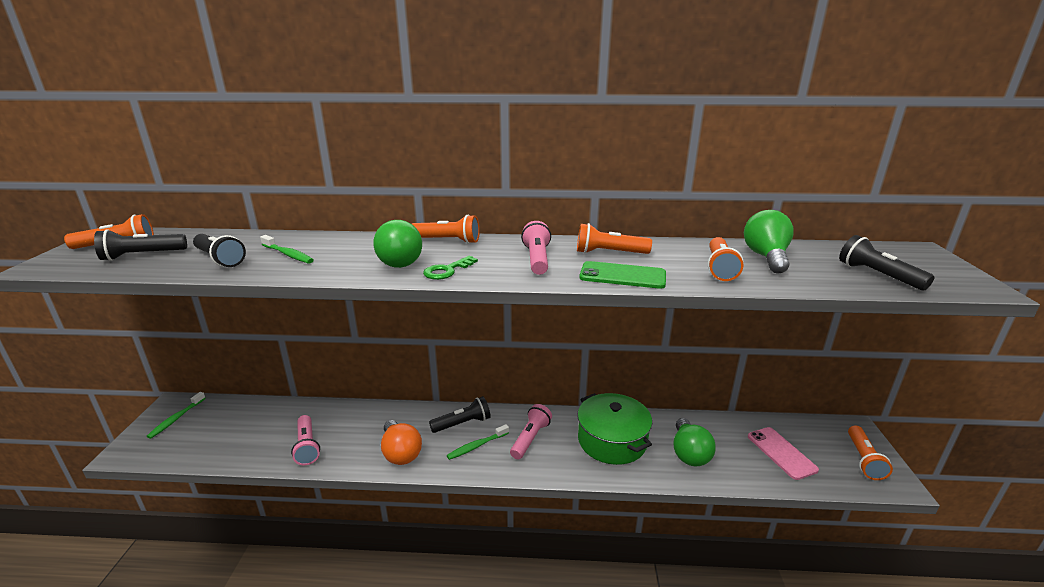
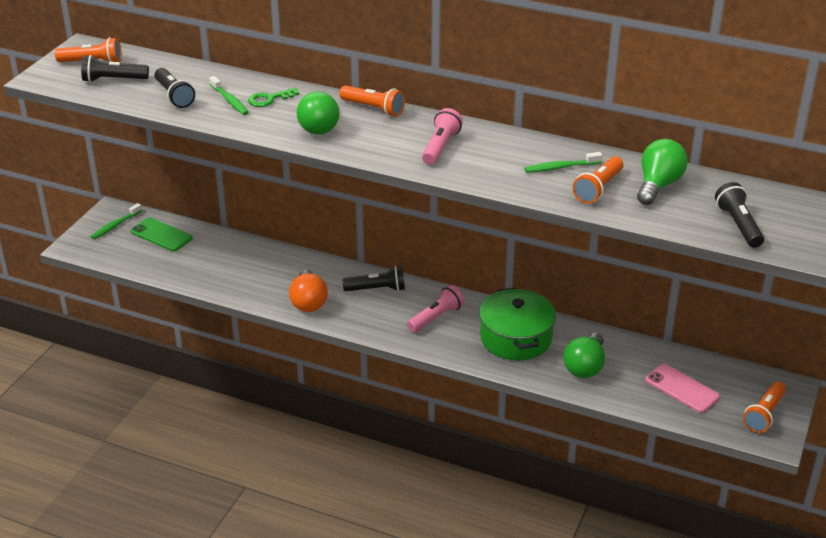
camera: 20 degrees right, 10 degrees up
pink flashlight [291,415,320,465] -> none
green key [423,256,478,280] -> green key moved to [248,88,299,107]
green toothbrush [447,424,509,460] -> green toothbrush moved to [525,152,602,173]
orange flashlight [577,223,652,254] -> none
green phone [579,261,666,289] -> green phone moved to [131,218,193,251]
pink phone [748,427,819,480] -> pink phone turned 45 degrees counterclockwise [645,364,720,413]

